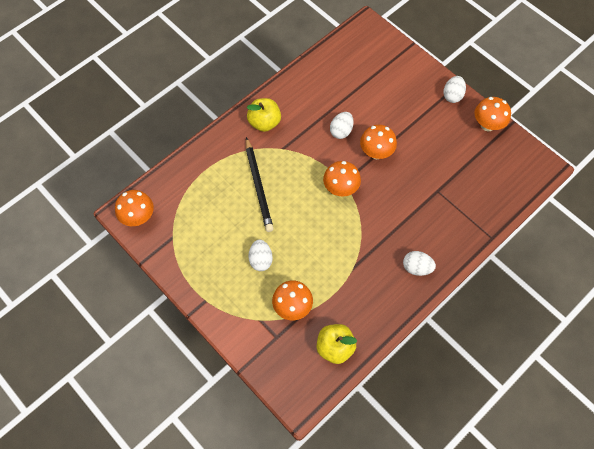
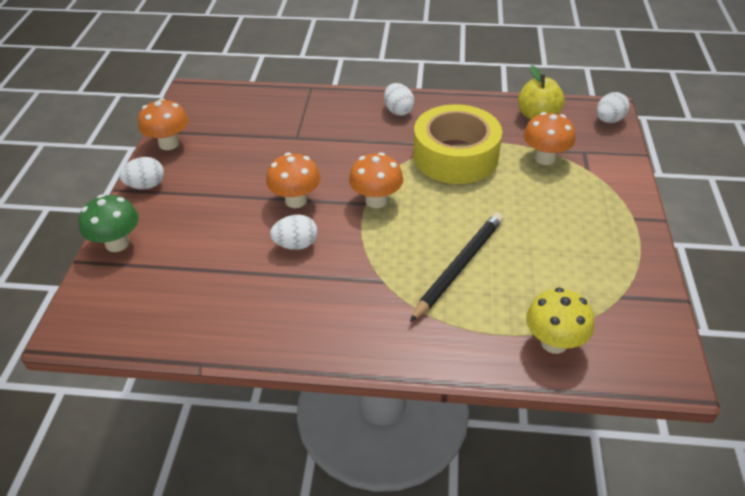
camera: 130 degrees left, 20 degrees down
orange mushroom [115,190,154,226] -> none
yellow apple [247,98,281,132] -> none
white egg [248,240,273,271] -> white egg moved to [597,92,630,123]
none -> green mushroom [79,194,139,252]
none -> yellow tape [413,104,502,184]
none -> yellow mushroom [526,287,594,354]

